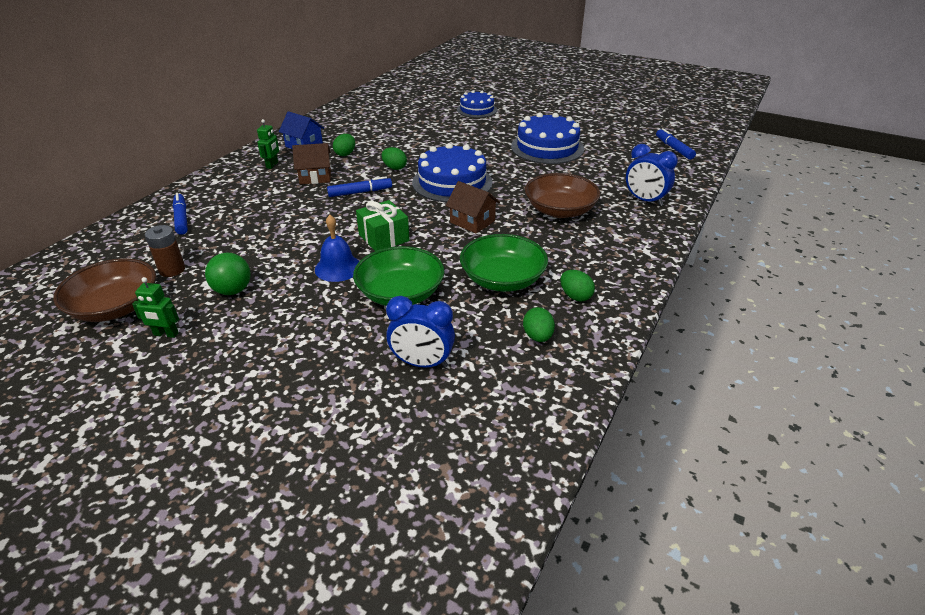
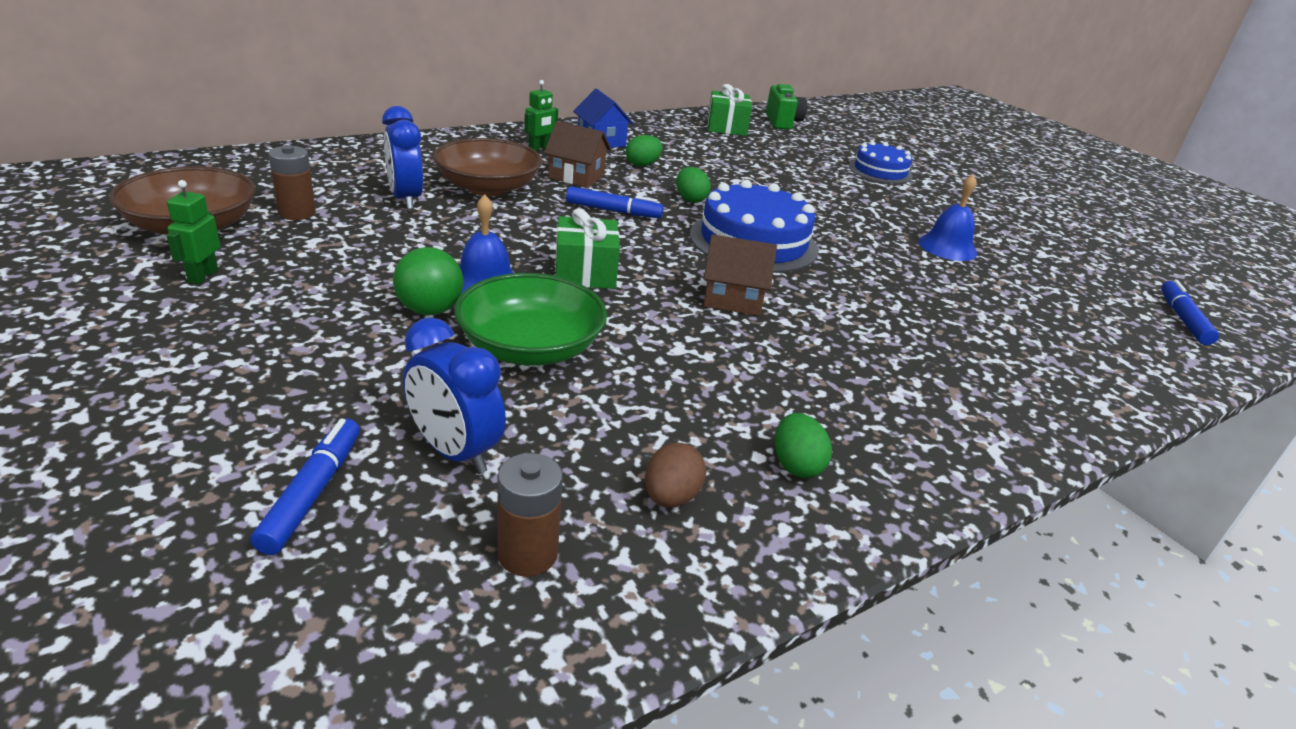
camera: 25 degrees right, 5 degrees down
green robot [132,277,179,338] -> green robot turned 60 degrees clockwise [166,180,220,284]
blue marker [173,193,188,235] -> blue marker moved to [250,419,360,555]
green ball [205,253,251,295] -> green ball moved to [393,247,463,315]
brown house [445,181,500,234] -> brown house turned 60 degrees counterclockwise [703,234,777,316]
green bowl [460,234,548,292] -> none
blue cake [511,112,584,164] -> blue bell [919,175,977,261]
green egg [523,307,555,342] -> brown egg [645,443,706,508]
brown bowl [525,173,601,218] -> brown bowl moved to [433,138,542,196]
blue clock [626,144,678,206] -> blue clock moved to [382,106,423,210]
none -> brown battery [497,453,563,577]
none -> green gift [708,84,752,136]
none -> green camera [766,84,807,130]

